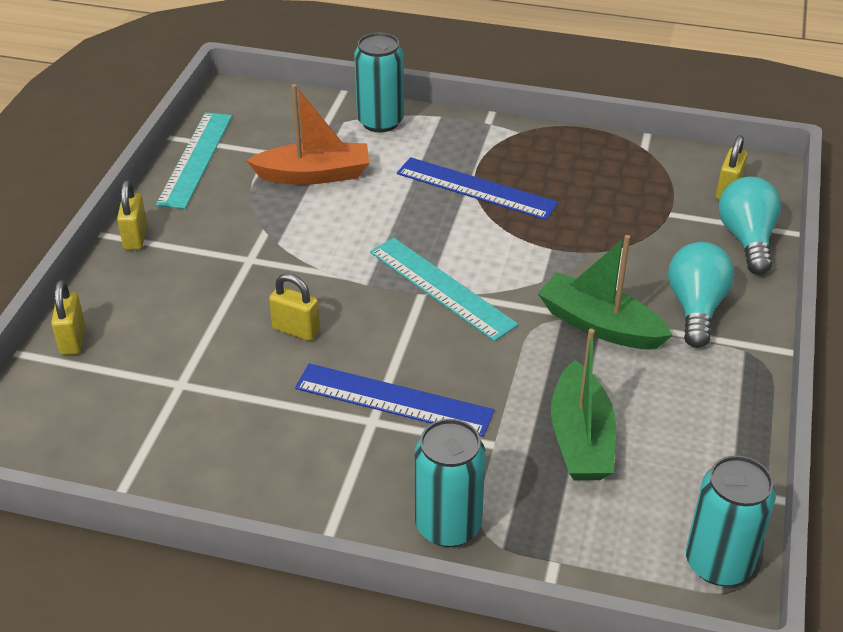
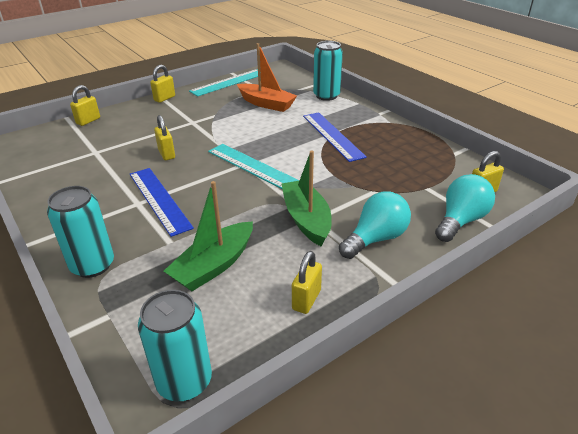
camera: 40 degrees right, 5 degrees down
turquoise ruler [370,238,518,341] -> turquoise ruler turned 45 degrees counterclockwise [208,144,299,189]
none -> yellow padlock [292,251,322,314]

